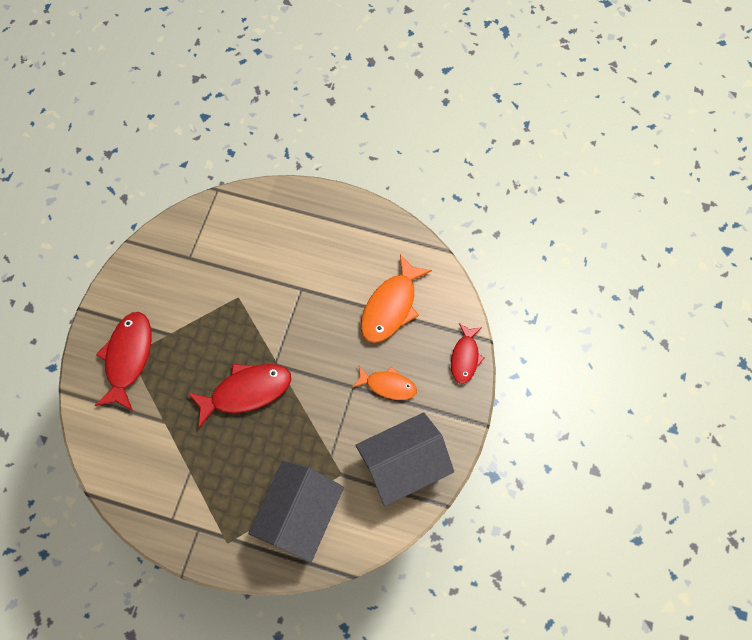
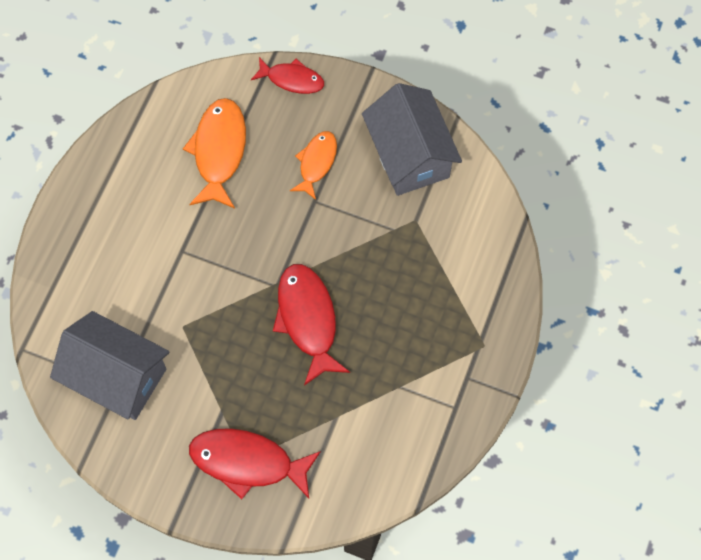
camera: 85 degrees left, 0 degrees up
grey house [248,460,344,562] -> grey house moved to [50,311,169,420]
orange fish [361,254,432,343] -> orange fish turned 120 degrees counterclockwise [183,98,246,209]

